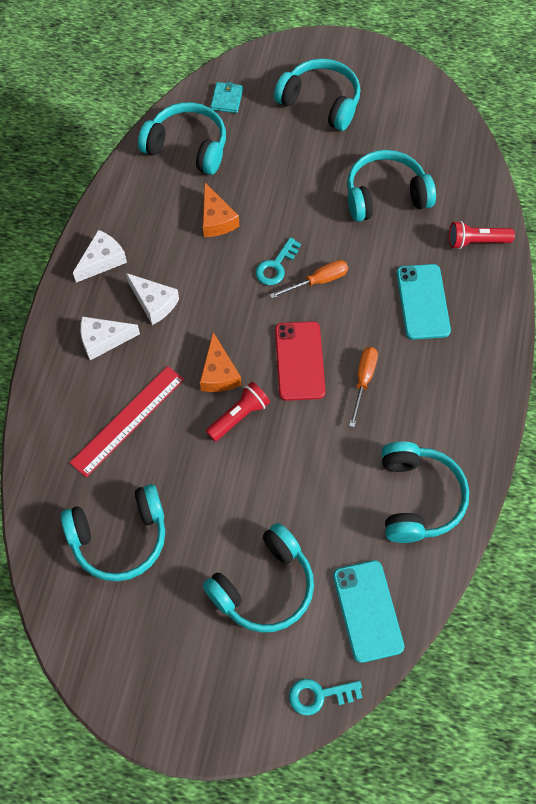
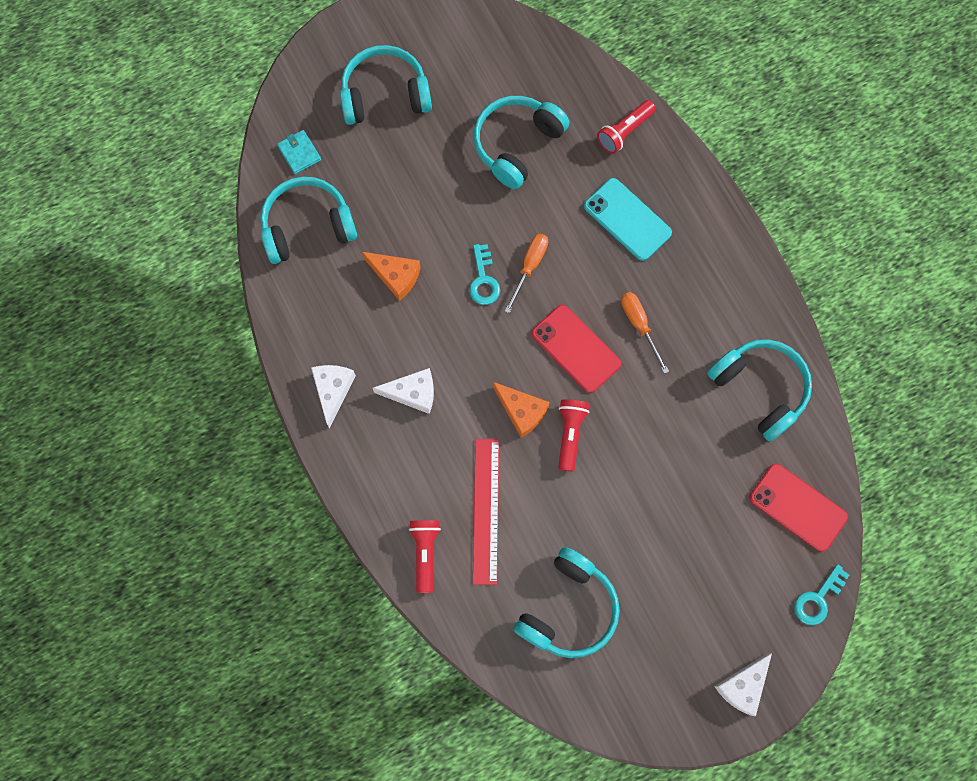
camera: 40 degrees left, 10 degrees up
white cheese [80,317,140,360] -> white cheese moved to [714,653,772,716]
turquoise headphones [203,523,314,633] -> none
turquoise phone [333,560,404,663] -> red phone [749,463,848,552]
none -> red flashlight [409,520,441,593]

